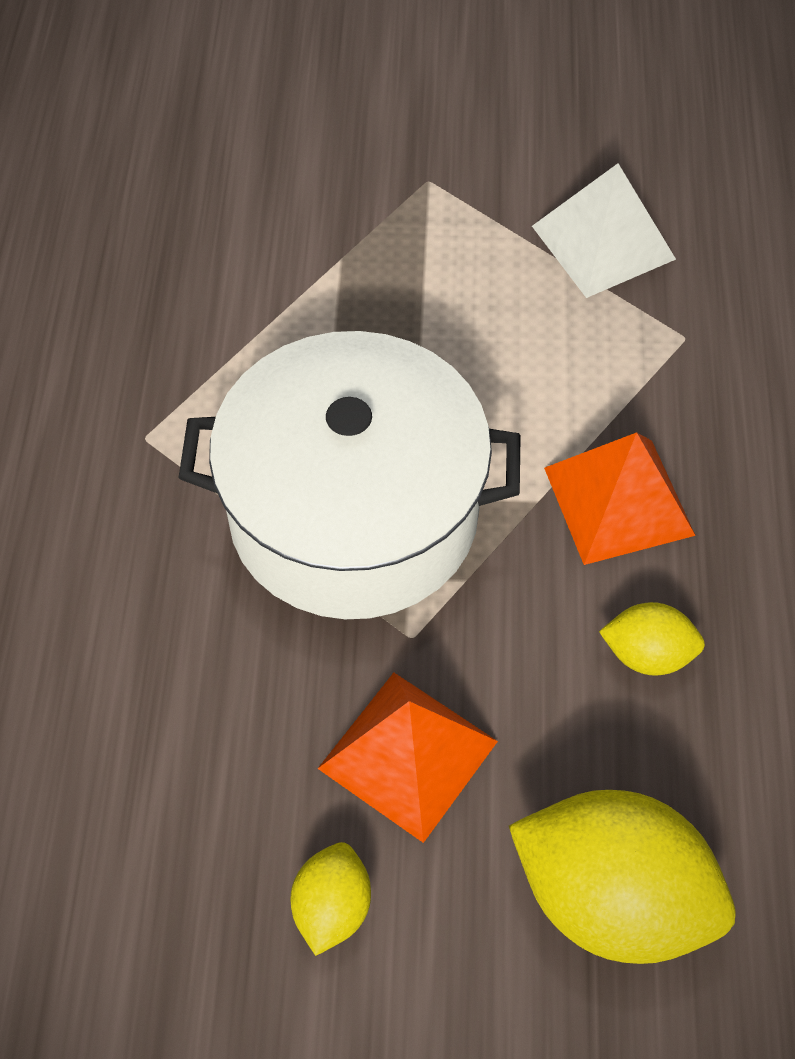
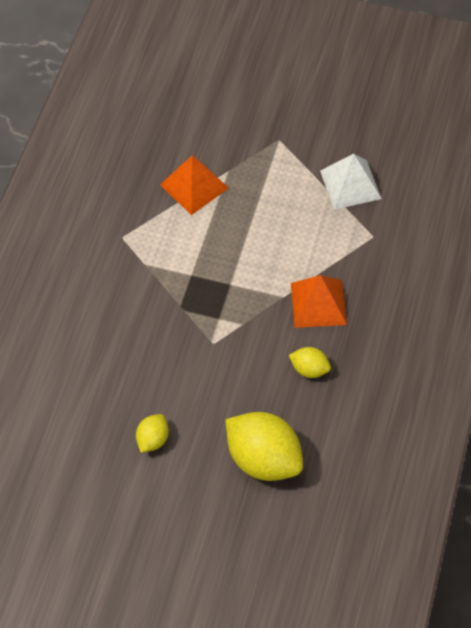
camera: 15 degrees right, 0 degrees up
white pot [178,331,521,619] -> none
orange pyramid [318,673,498,843] -> orange pyramid moved to [160,156,229,215]

